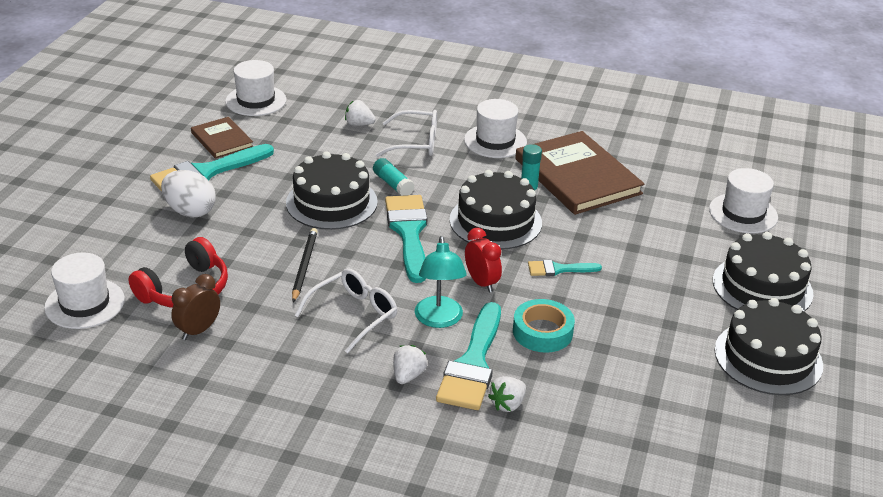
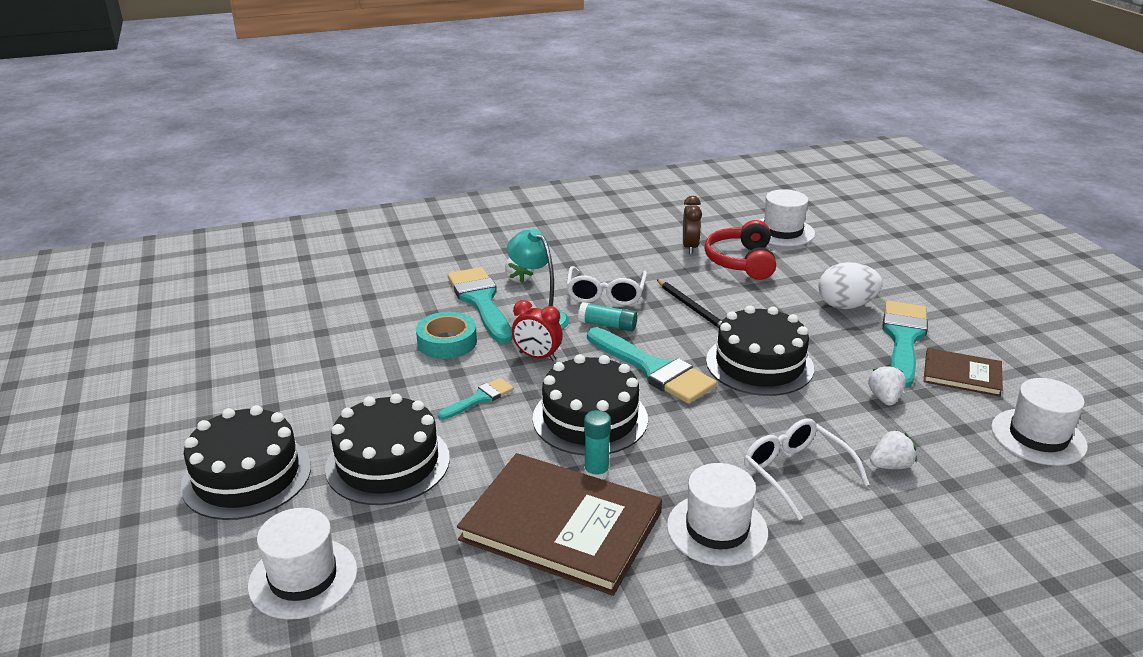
camera: 145 degrees right, 5 degrees down
turquoise glue stick [373,158,415,196] -> turquoise glue stick moved to [578,302,637,331]
white glasses [376,110,437,157] -> white glasses turned 90 degrees clockwise [744,418,870,520]
white strawberry [488,376,526,412] -> white strawberry moved to [868,365,906,406]
black cake [715,298,823,395] -> black cake moved to [325,394,450,505]

